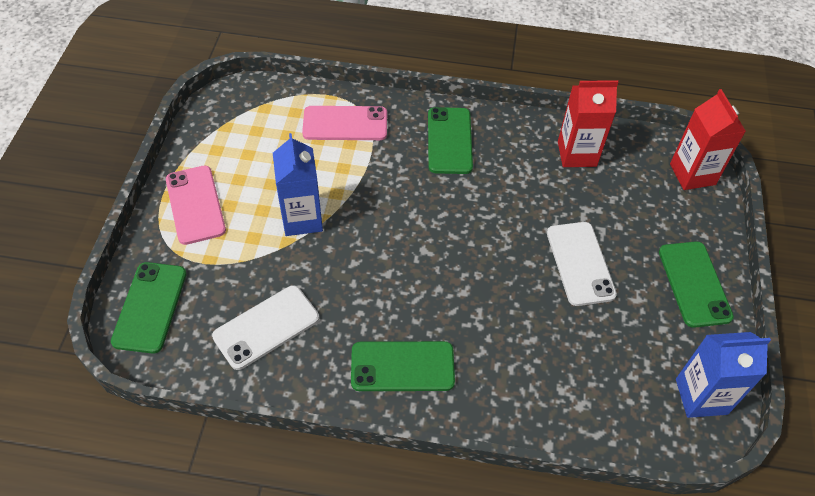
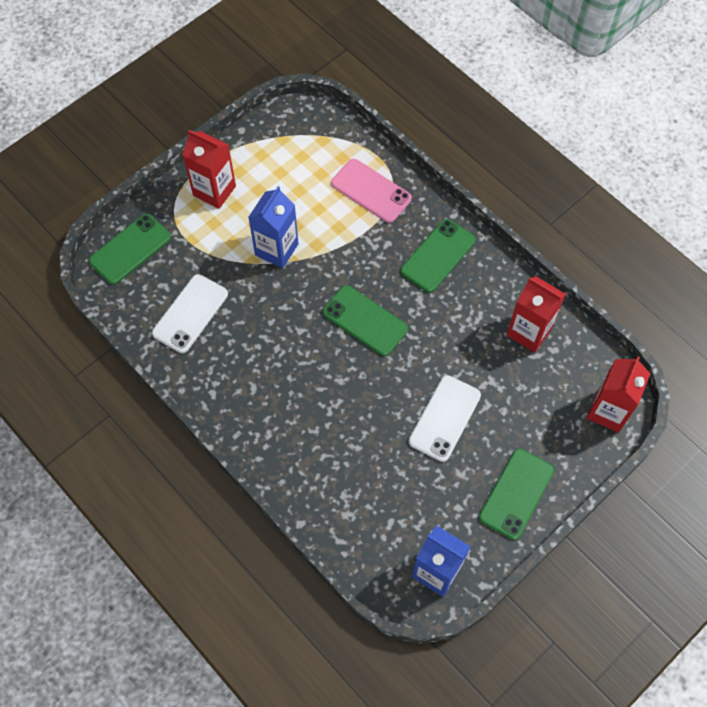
camera: 40 degrees right, 10 degrees up
pink phone [166,166,226,245] -> red carton [182,130,236,209]
white phone [212,285,319,370] -> white phone turned 60 degrees counterclockwise [152,274,228,353]
green phone [351,341,455,391] -> green phone moved to [323,285,408,356]

